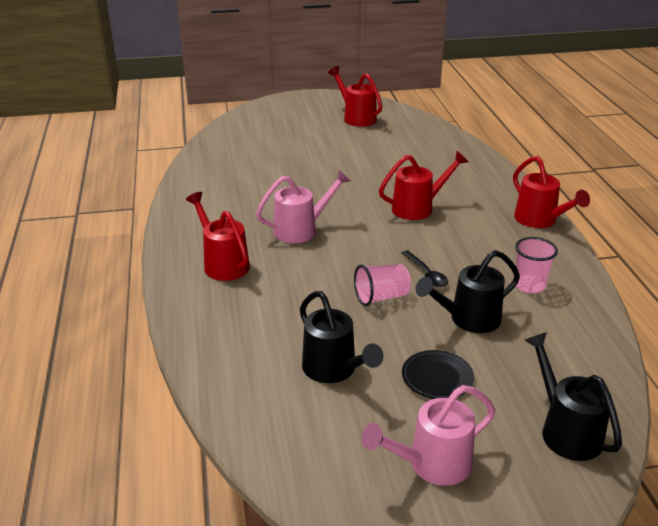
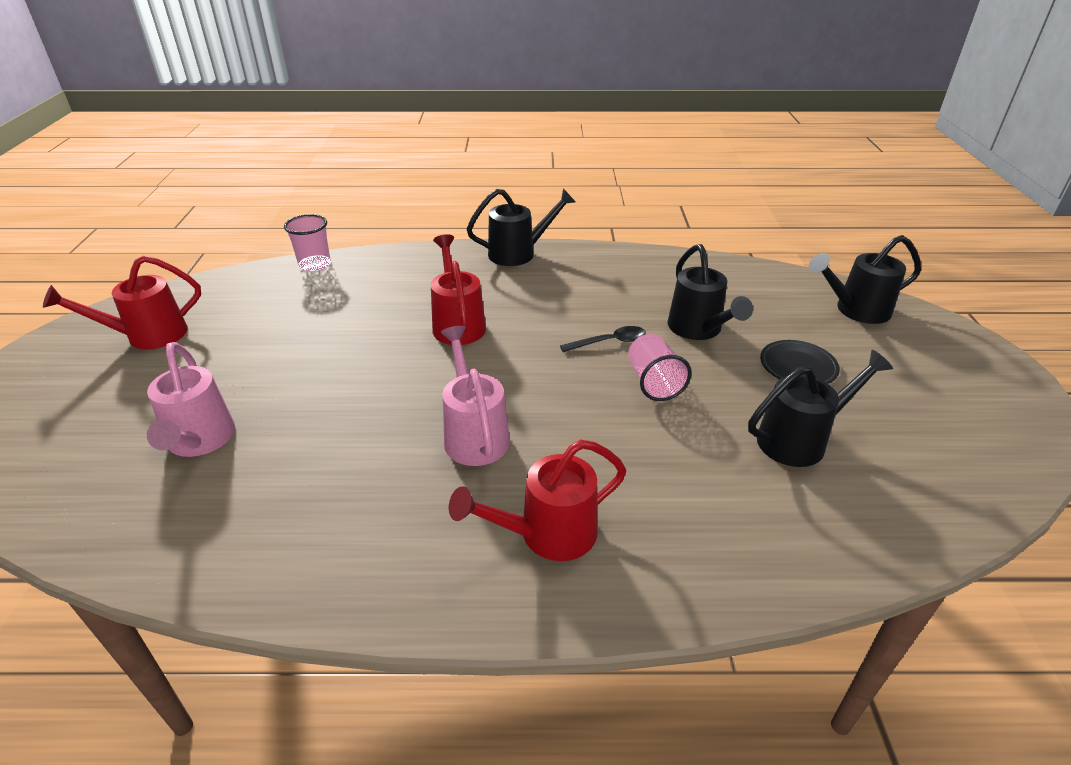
camera: 80 degrees left, 5 degrees up
pink watering can [361,385,496,486] -> pink watering can moved to [147,342,235,457]
red watering can [513,156,590,228] -> black watering can [467,188,575,266]
pink cup [515,237,558,294] -> pink cup moved to [284,214,331,272]

